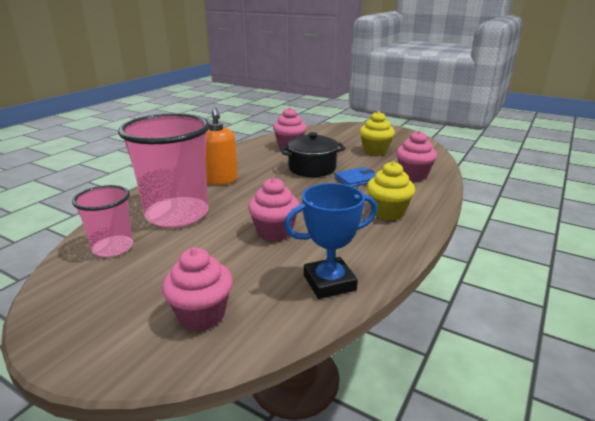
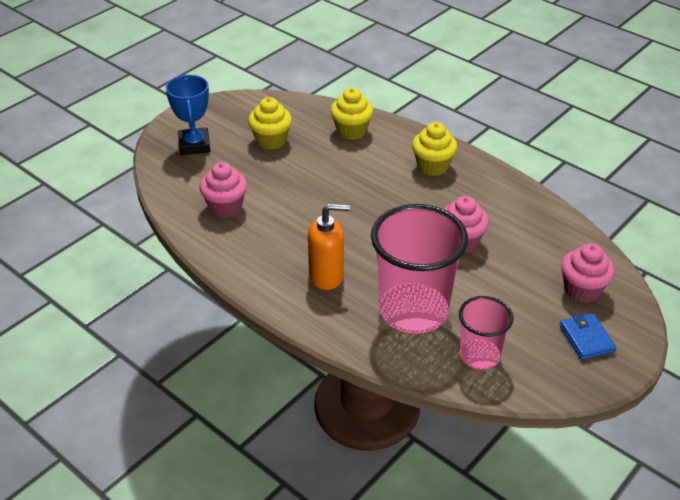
camera: 80 degrees left, 15 degrees up
black pot [280,132,346,177] -> none
blue trophy [284,183,378,299] -> blue trophy moved to [166,75,210,155]
blue wallet [335,167,376,187] -> blue wallet moved to [560,313,616,360]
pink cupcake [396,131,437,181] -> yellow cupcake [330,88,373,140]

